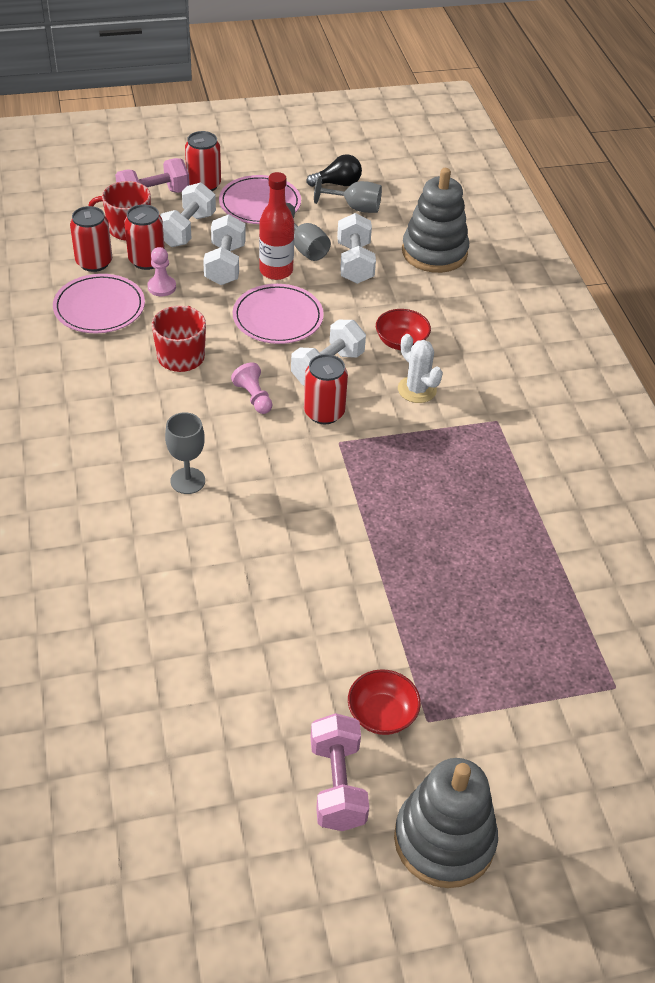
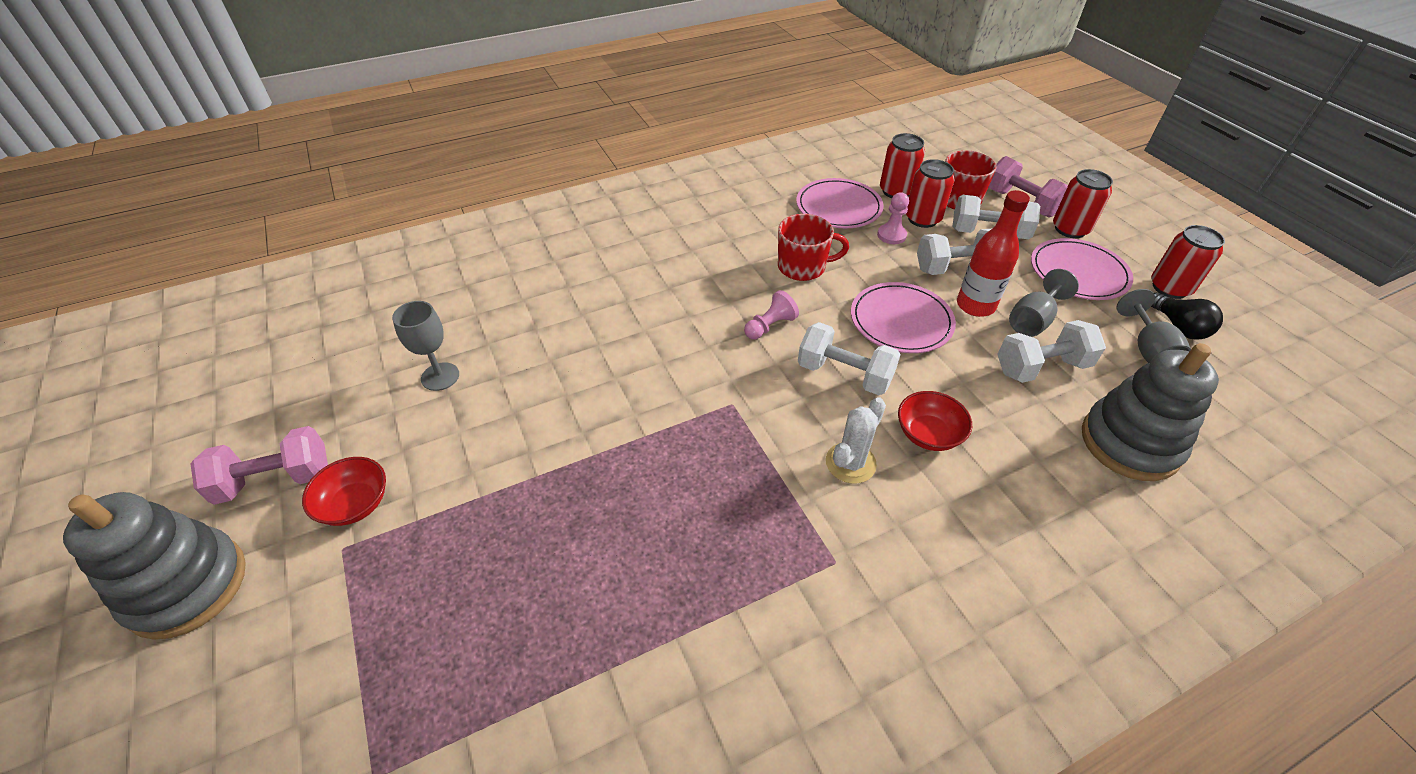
camera: 80 degrees right, 0 degrees up
grey goblet [165,412,205,494] -> grey goblet moved to [392,301,459,391]
red can [304,354,348,424] -> red can moved to [1151,225,1225,299]

